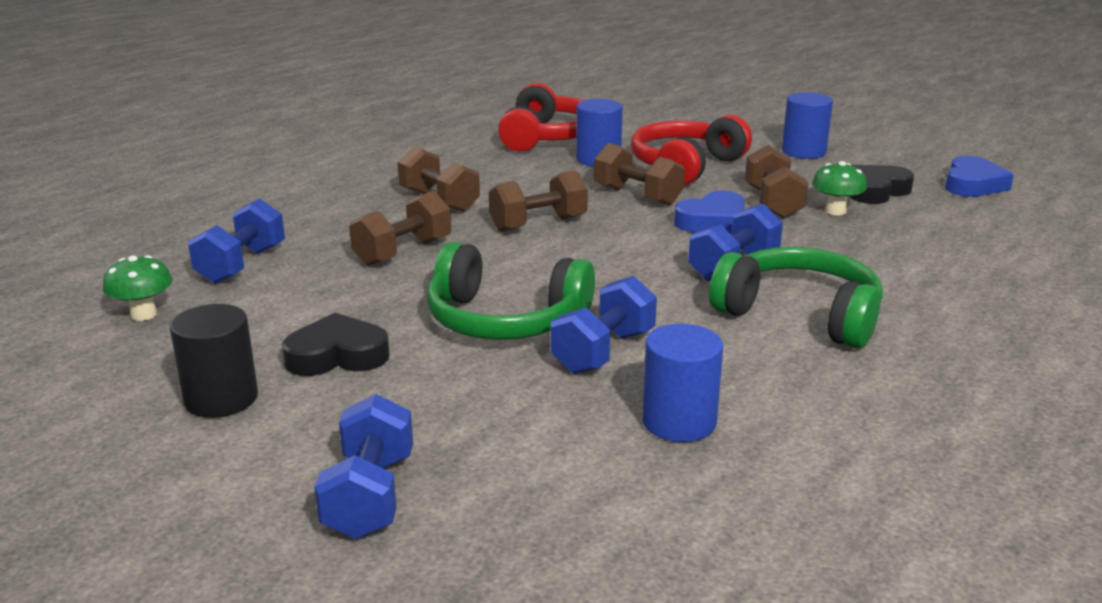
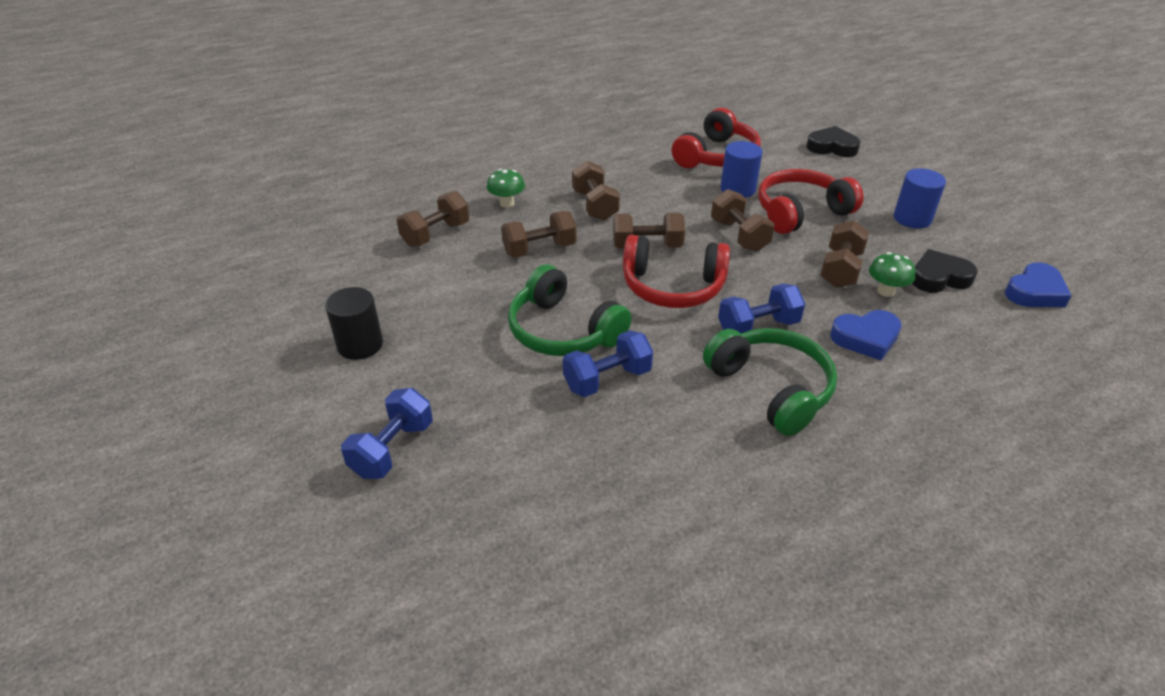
camera: 25 degrees right, 15 degrees up
green mushroom [103,255,173,321] -> green mushroom moved to [487,169,525,208]
blue dumbbell [188,198,285,284] -> brown dumbbell [397,191,469,247]
black heart [282,313,390,376] -> black heart moved to [806,126,861,157]
blue cylinder [642,324,723,442] -> none
blue heart [674,191,745,234] -> blue heart moved to [830,310,902,360]
none -> red headphones [623,235,730,308]

